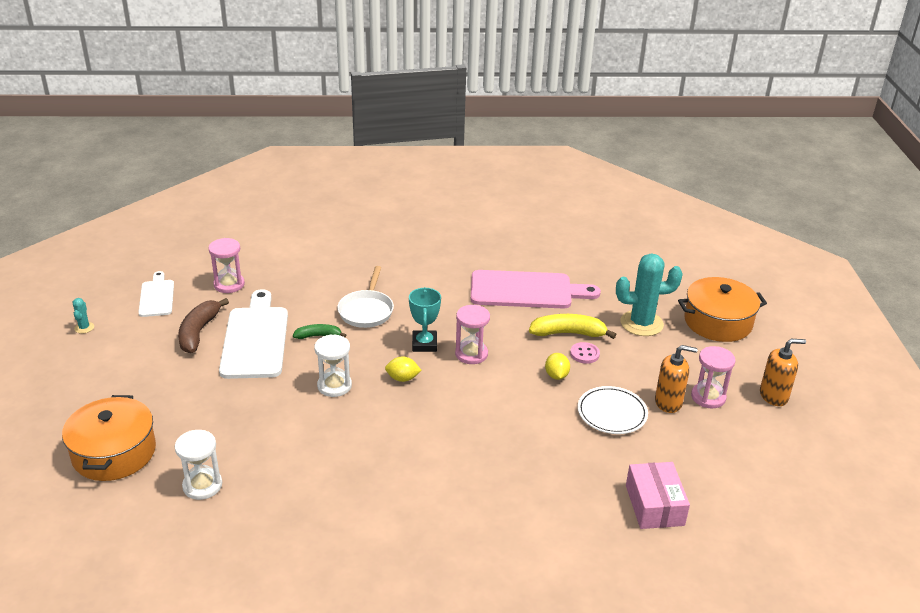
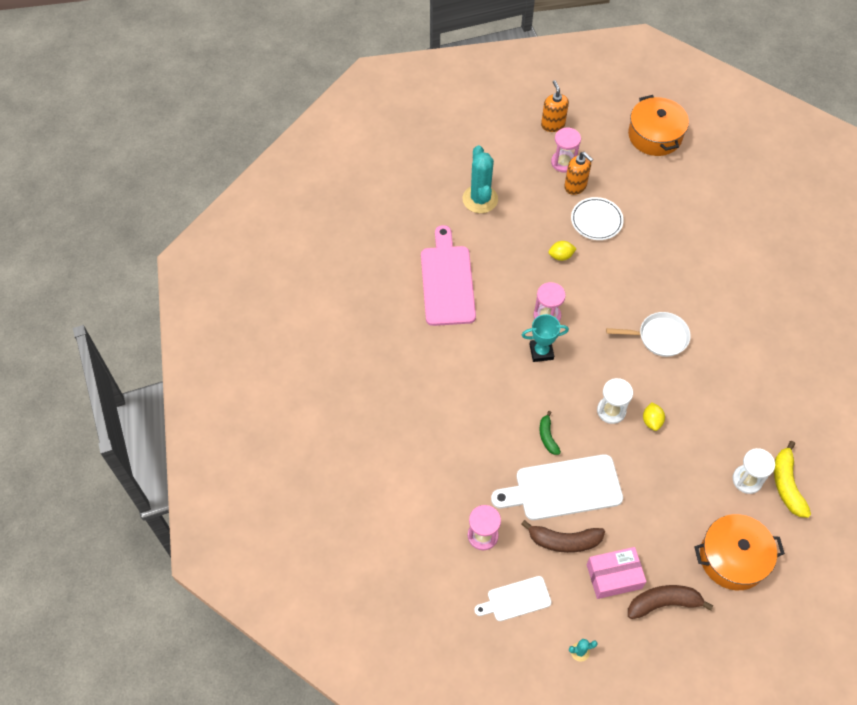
camera: 95 degrees left, 25 degrees up
white pan [337,266,394,328] -> white pan moved to [606,312,691,357]
yellow lemon [385,356,422,382] -> yellow lemon moved to [643,402,665,431]
yellow banana [529,314,617,339] -> yellow banana moved to [774,441,811,518]
pink button [570,342,600,364] -> none
pink box [626,462,690,529] -> pink box moved to [587,547,646,599]
orange soap dispenser [655,345,698,413] -> orange soap dispenser turned 135 degrees clockwise [564,152,593,195]
orange pot [678,277,767,342] -> orange pot moved to [628,95,689,156]
none -> brown banana [628,585,713,619]

